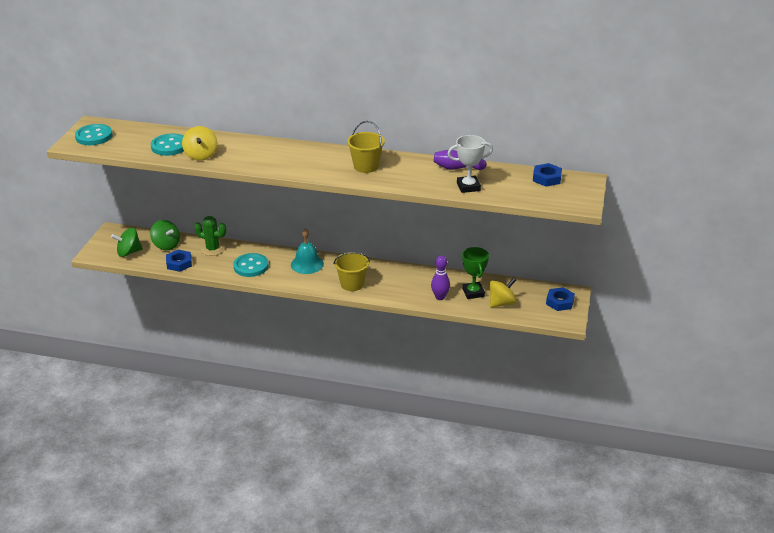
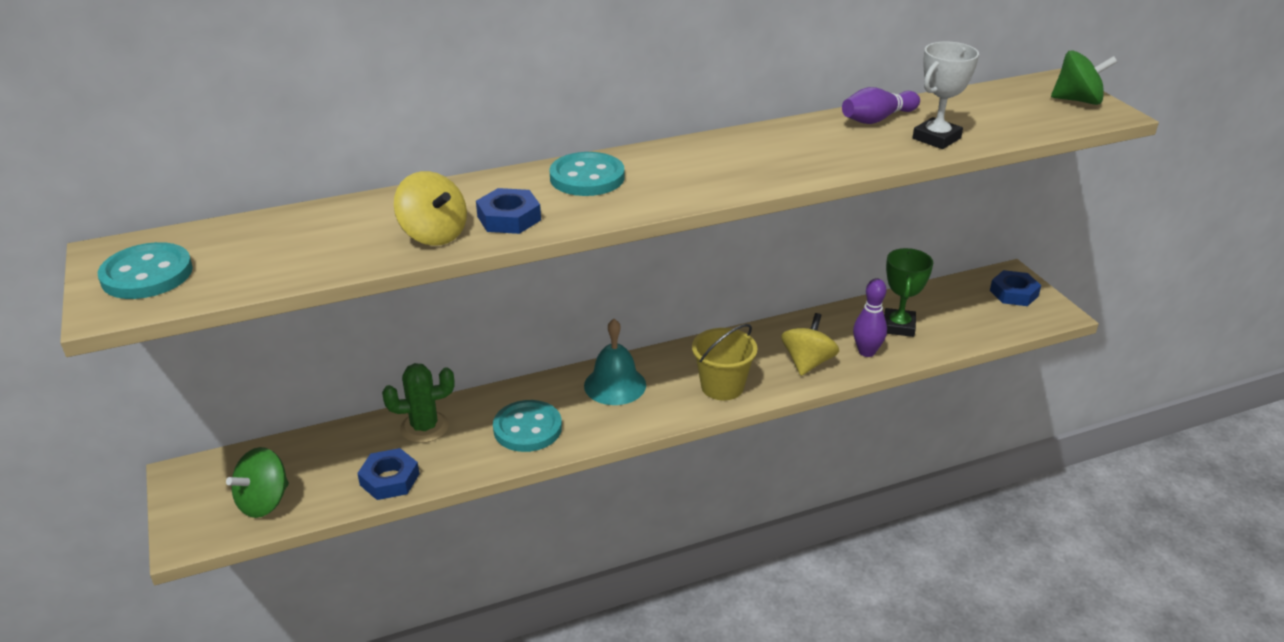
camera: 35 degrees left, 0 degrees up
green spinning top [150,220,180,250] -> green spinning top moved to [1051,50,1117,105]
turquoise button [151,134,184,156] -> turquoise button moved to [550,152,625,196]
yellow bucket [347,121,385,173] -> none
green trophy [462,247,489,299] -> green trophy turned 60 degrees clockwise [884,248,933,337]
yellow spinning top [489,278,517,308] -> yellow spinning top moved to [781,313,839,376]
blue nut [533,163,562,187] -> blue nut moved to [476,188,541,234]

